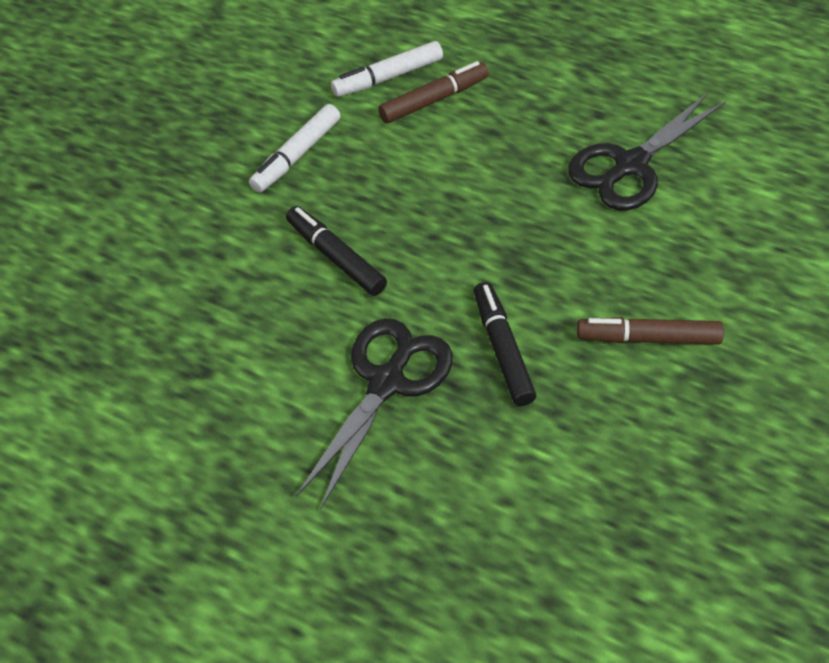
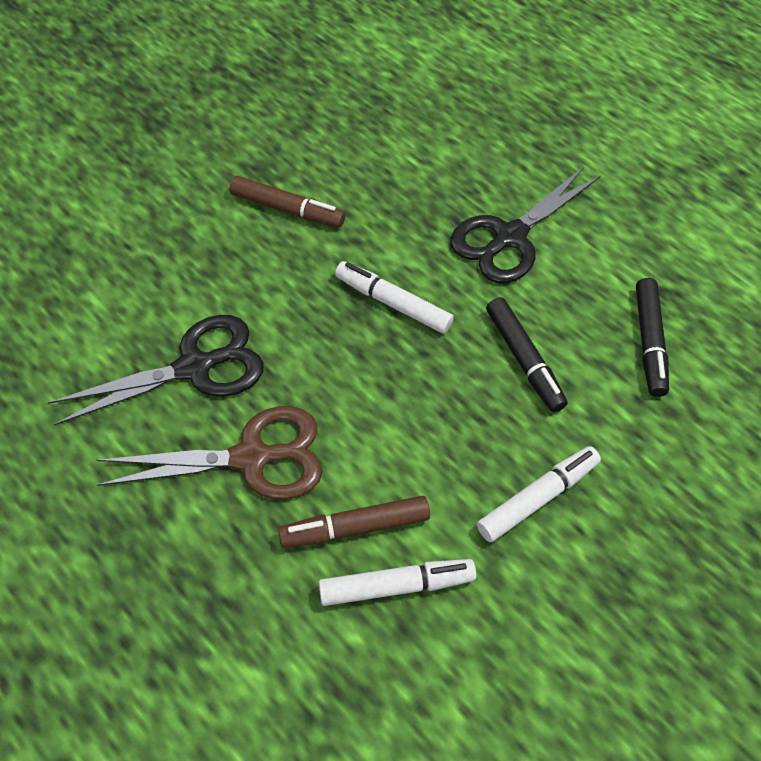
camera: 165 degrees left, 5 degrees up
black marker [474,282,536,406] -> black marker moved to [636,278,669,397]
none -> brown scissors [97,406,322,499]
none -> white marker [335,261,454,334]

